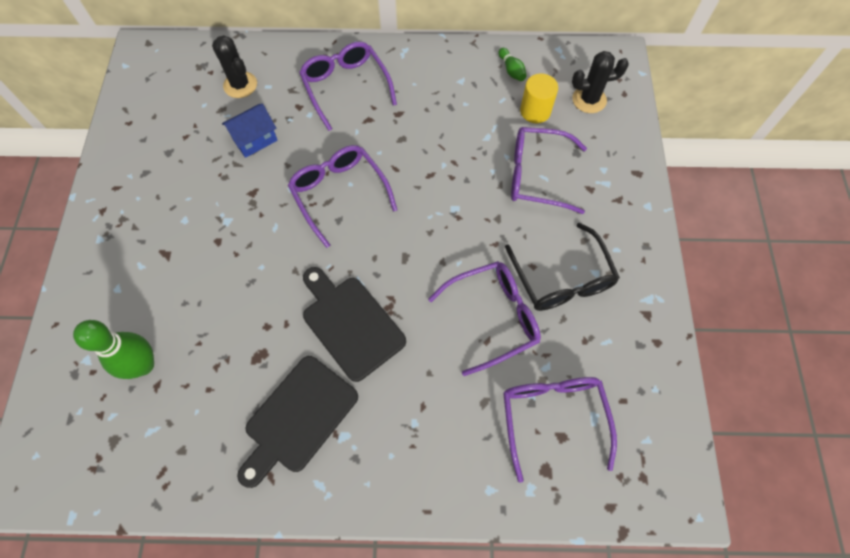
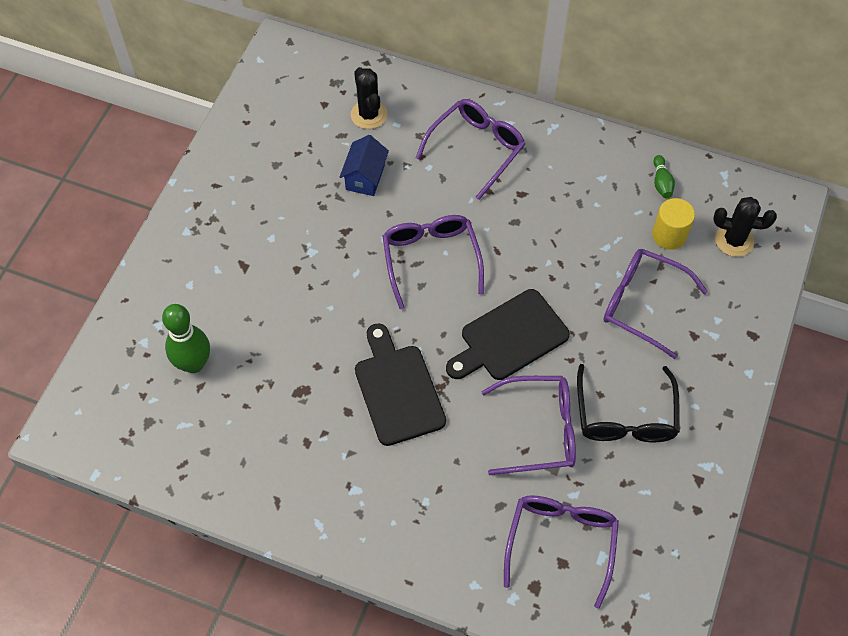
camera: 20 degrees right, 5 degrees down
blue house [222,103,278,158] -> blue house turned 60 degrees counterclockwise [340,135,389,196]
black cutting board [237,356,358,488] -> black cutting board moved to [446,289,570,380]
purple glasses [299,42,397,131] -> purple glasses turned 45 degrees clockwise [416,99,525,200]

